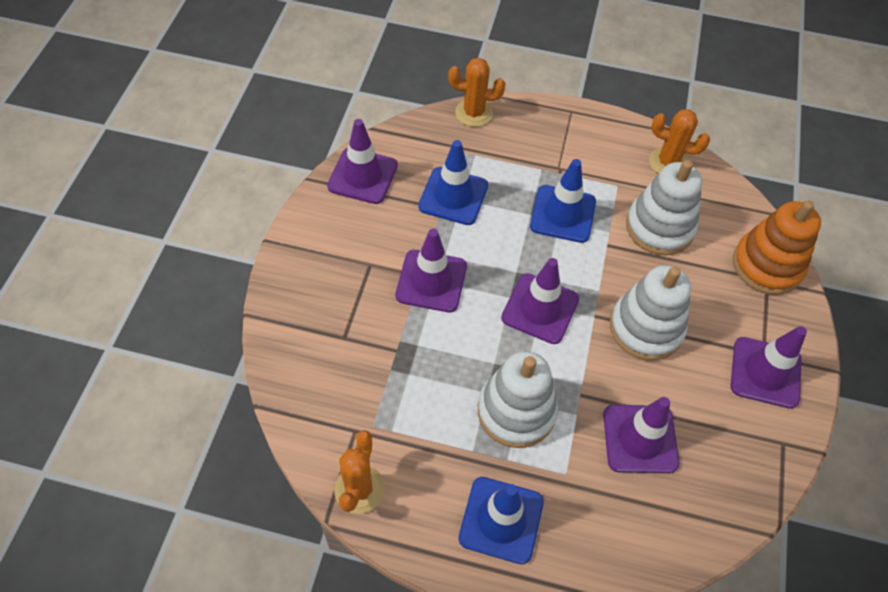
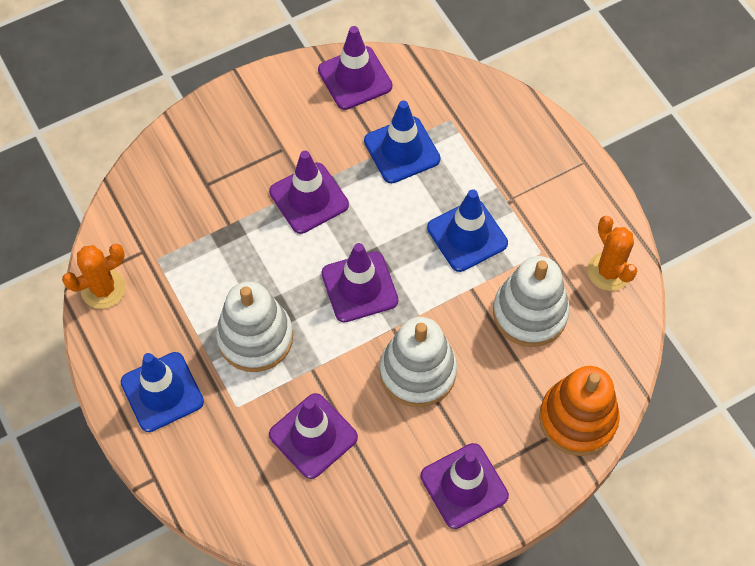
camera: 50 degrees right, 5 degrees up
orange cactus [448,58,505,127] -> none

